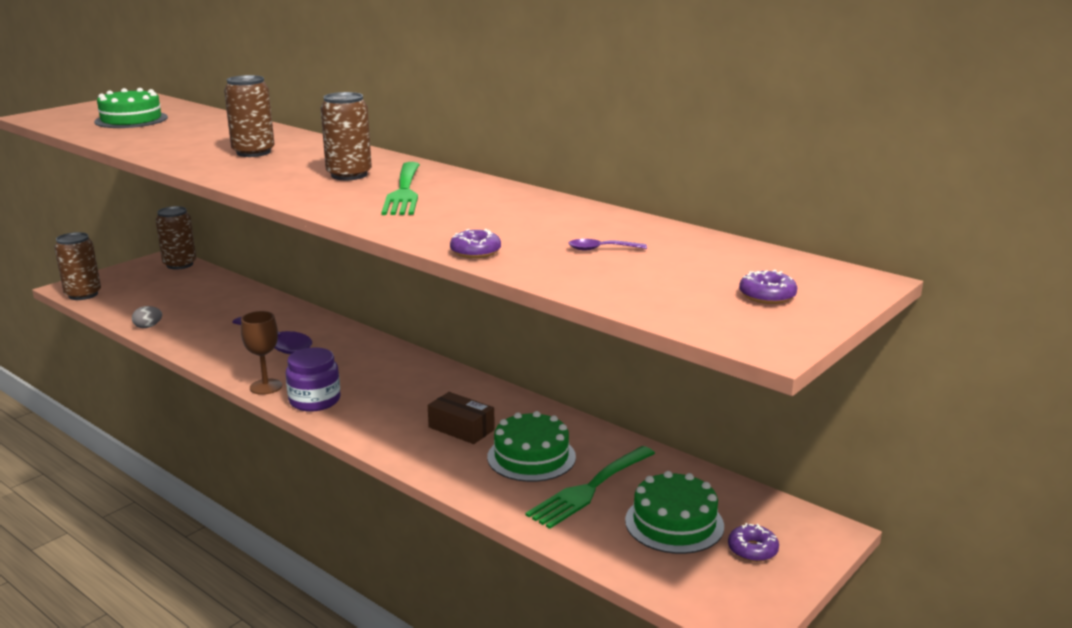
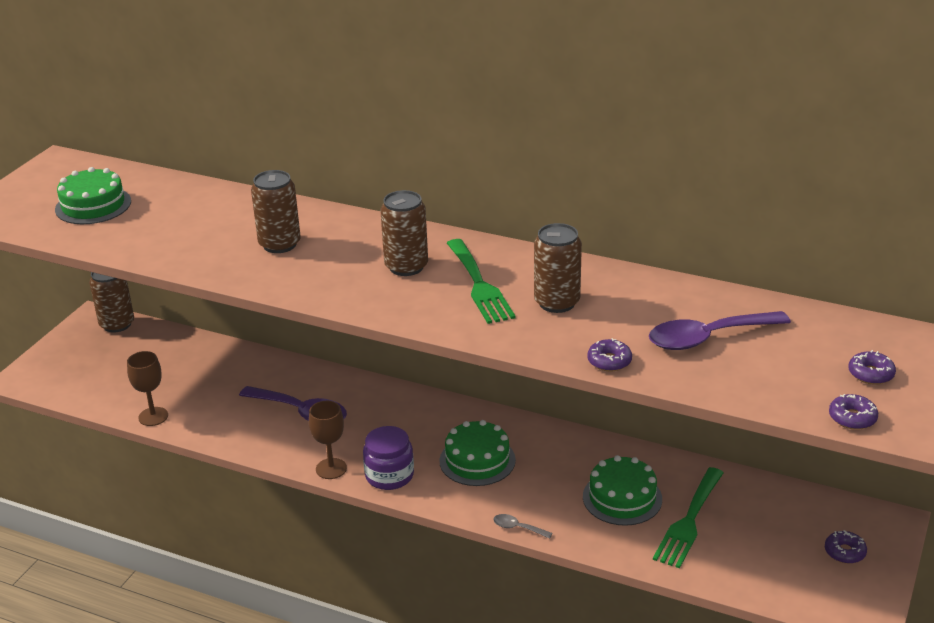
camera: 15 degrees left, 10 degrees up
brown can [54,232,101,300] -> brown can moved to [534,223,582,313]
grey egg [132,306,162,328] -> brown goblet [127,351,168,426]
brown box [428,392,495,444] -> none
purple spoon [568,239,647,251] -> purple spoon [649,311,791,350], size x2.24
green cake [625,471,724,554] -> green cake moved to [439,420,516,486]
none -> grey spoon [493,514,553,539]
none -> purple donut [829,394,878,430]

